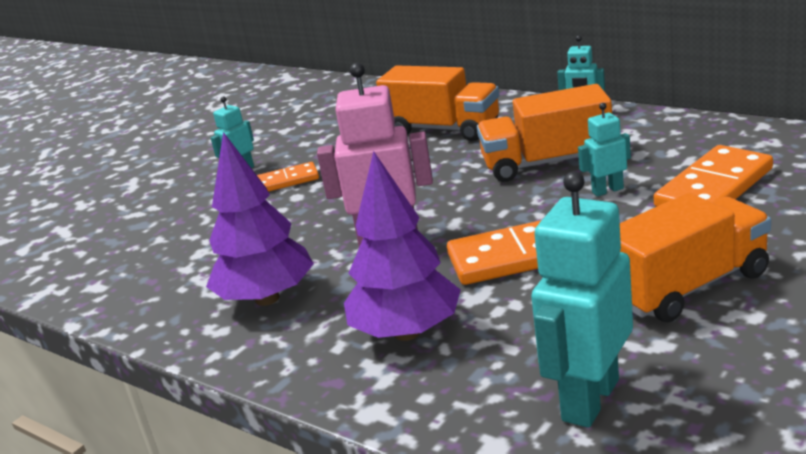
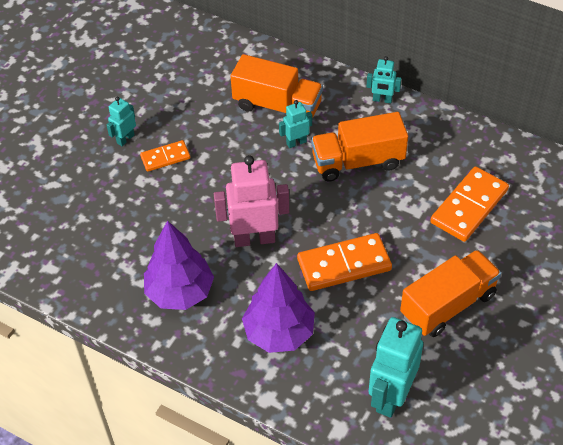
camera: 10 degrees left, 25 degrees up
turquoise robot [578,103,631,197] -> turquoise robot moved to [279,100,312,148]

